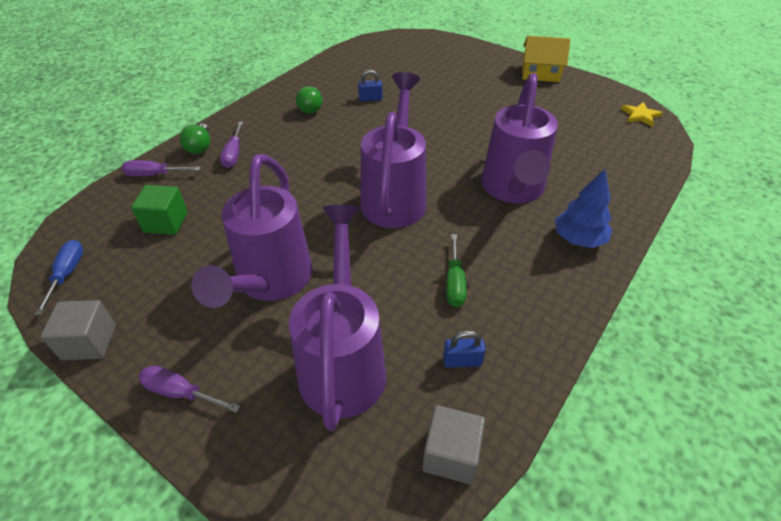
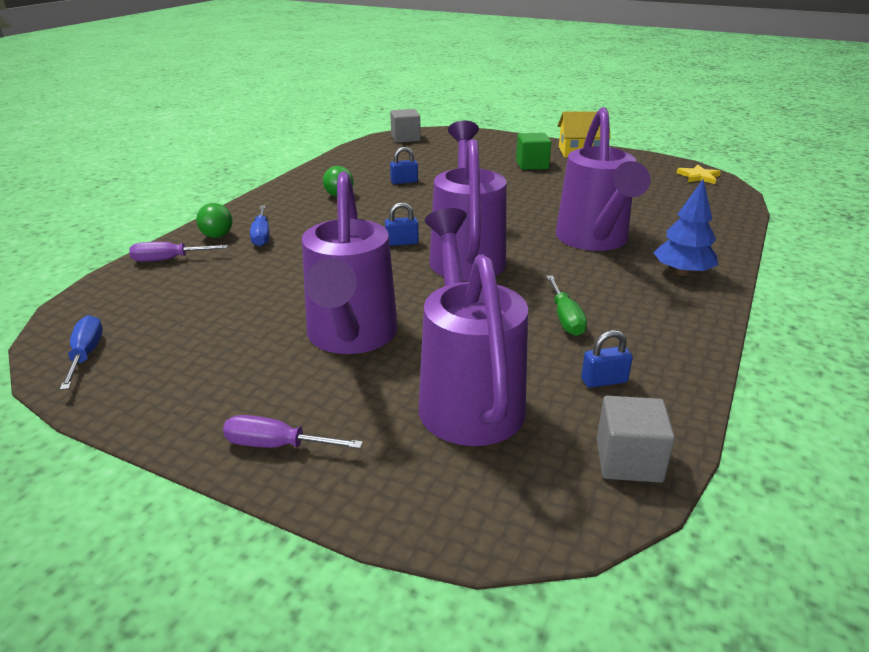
camera: 10 degrees left, 15 degrees down
grey cube [41,300,116,360] -> grey cube moved to [390,109,421,143]
green cube [131,185,188,235] -> green cube moved to [516,133,551,170]
purple screwdriver [220,122,244,168] -> blue screwdriver [250,205,269,247]
none -> blue padlock [385,202,419,246]

